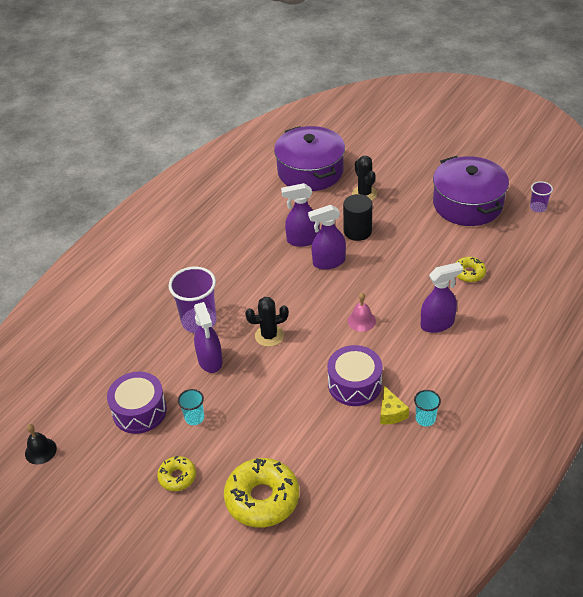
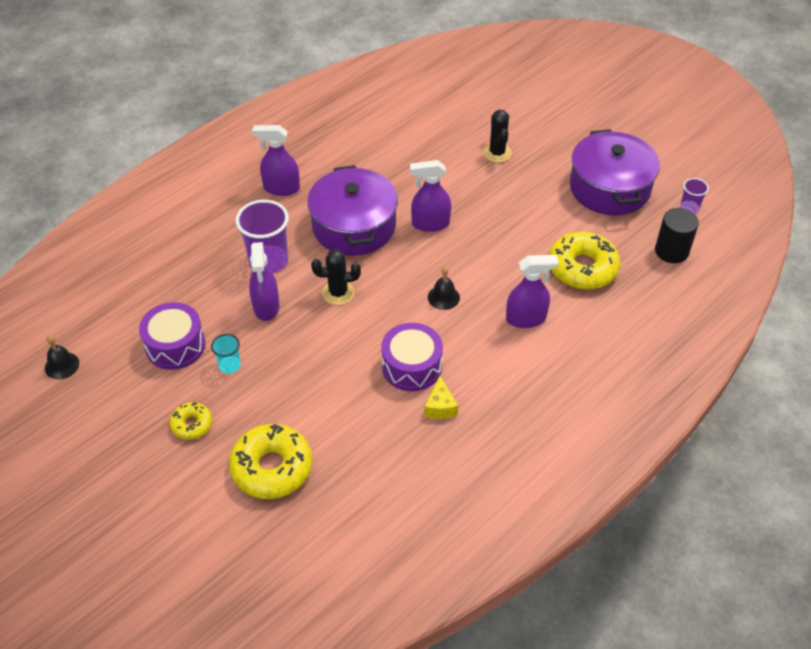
camera: 10 degrees right, 5 degrees up
purple pot [274,126,345,191] -> purple pot moved to [307,165,398,256]
purple spray bottle [281,183,319,247] -> purple spray bottle moved to [252,125,300,196]
black cylinder [343,194,372,241] -> black cylinder moved to [655,208,699,263]
pink bell [347,293,376,332] -> black bell [428,266,460,310]
turquoise cup [414,390,441,427] -> none
yellow donut [456,257,486,282] -> yellow donut [549,231,620,290], size x1.90

